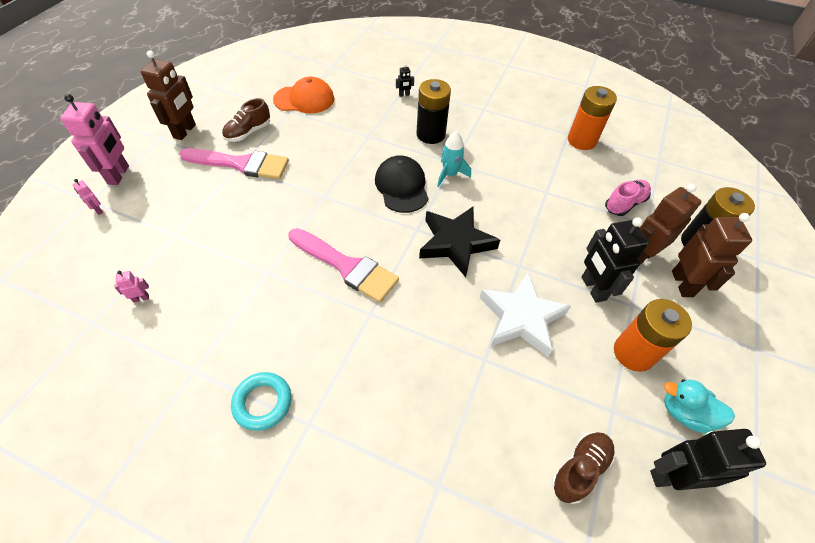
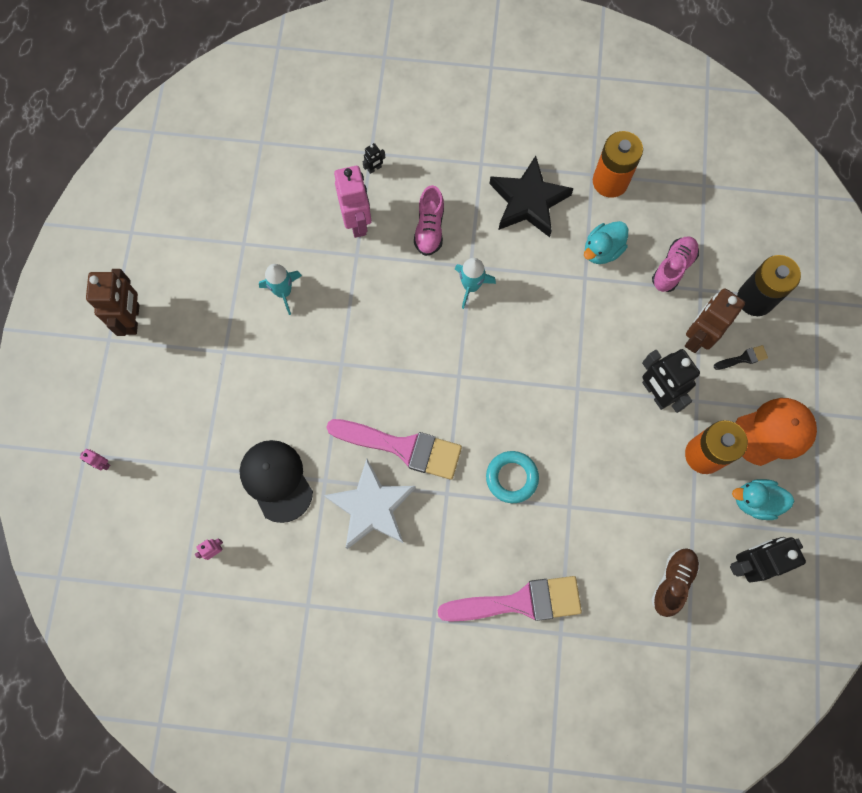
camera: 15 degrees left, 20 degrees up
pink robot [60,94,129,185] -> pink robot moved to [334,166,372,238]
pink brush [179,148,289,179] -> pink brush moved to [438,576,582,622]
brown shoe [222,98,270,142] -> none
turquoise ring [231,372,291,431] -> turquoise ring moved to [486,451,539,503]
orange cap [273,77,334,113] -> orange cap moved to [735,398,817,466]
black cap [375,155,429,213] -> black cap moved to [240,440,313,523]
black battery [416,79,451,144] -> pink shoe [414,185,444,256]
black star [419,206,500,277] -> black star moved to [490,156,574,237]
white star [480,272,571,357] -> white star moved to [324,459,416,549]
brown robot [672,213,752,297] -> black brush [713,345,768,370]
none -> turquoise rocket [259,264,302,315]
none -> turquoise duck [584,221,628,264]

